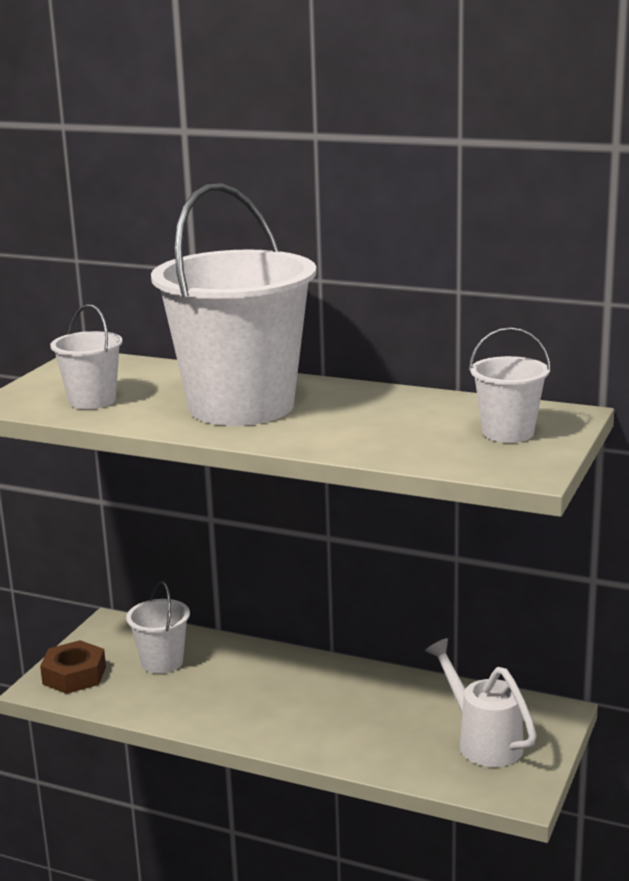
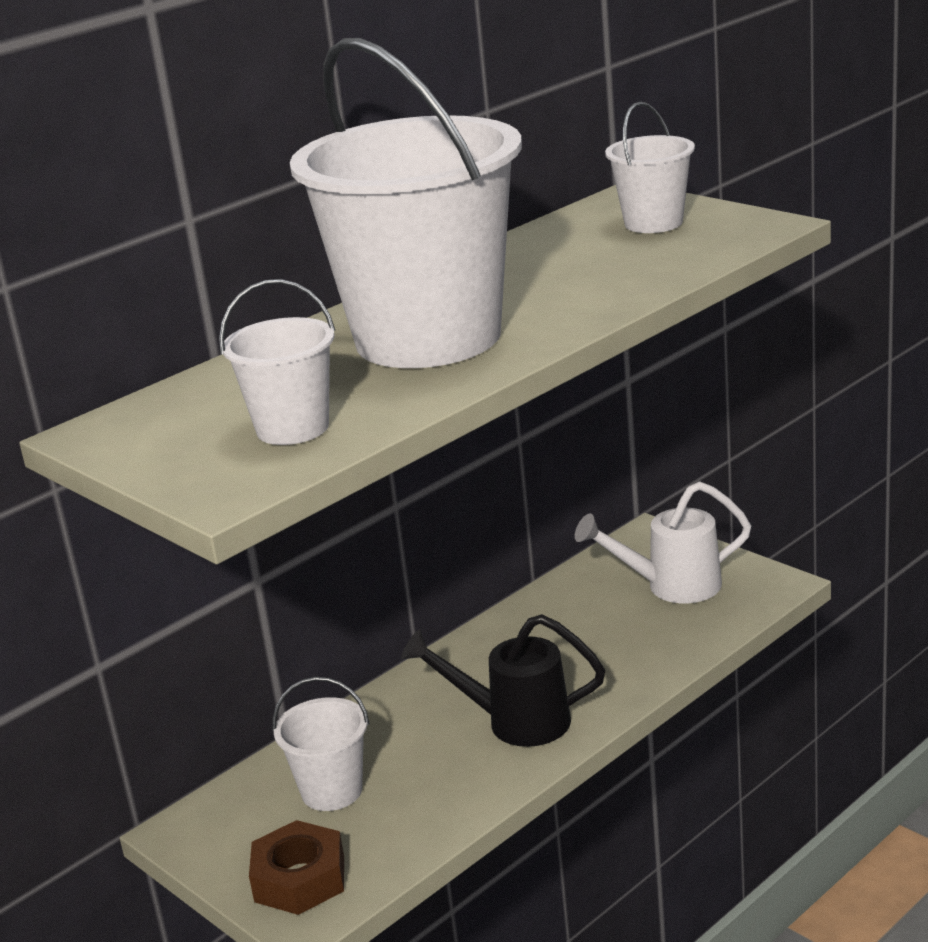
camera: 65 degrees left, 5 degrees up
none -> black watering can [401,614,605,747]

